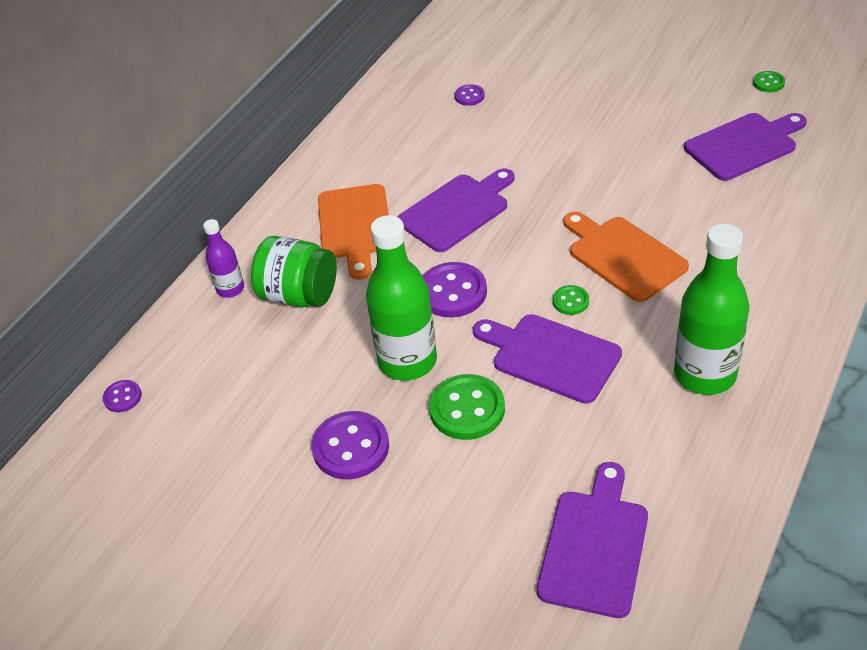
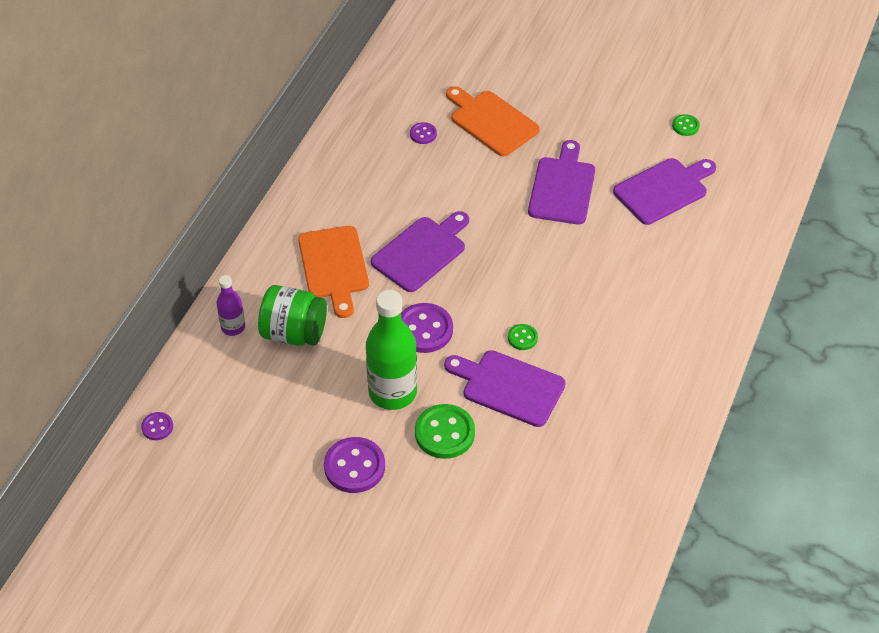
camera: 10 degrees left, 5 degrees up
purple cutting board [537,462,648,618] -> purple cutting board moved to [528,140,595,224]
orange cutting board [563,211,689,302] -> orange cutting board moved to [446,86,540,156]
green bottle [674,223,750,395] -> none

